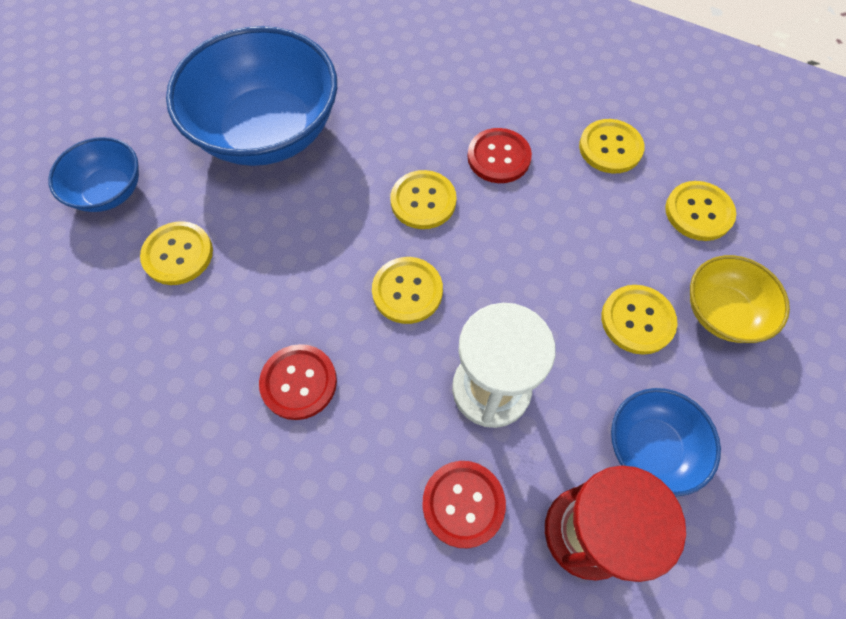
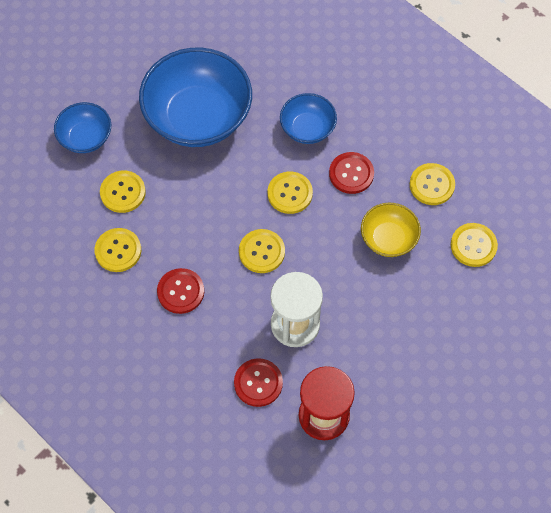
camera: 15 degrees right, 0 degrees up
yellow button [601,285,678,355] -> yellow button moved to [95,228,141,272]
blue bowl [611,388,721,496] -> blue bowl moved to [280,93,337,144]
yellow bowl [690,255,790,343] -> yellow bowl moved to [361,203,421,257]

